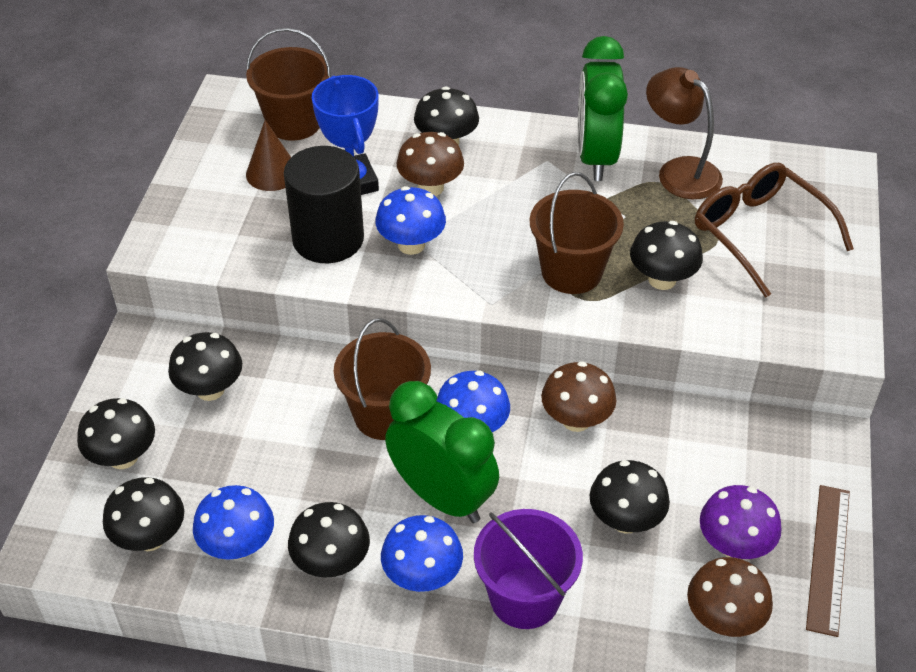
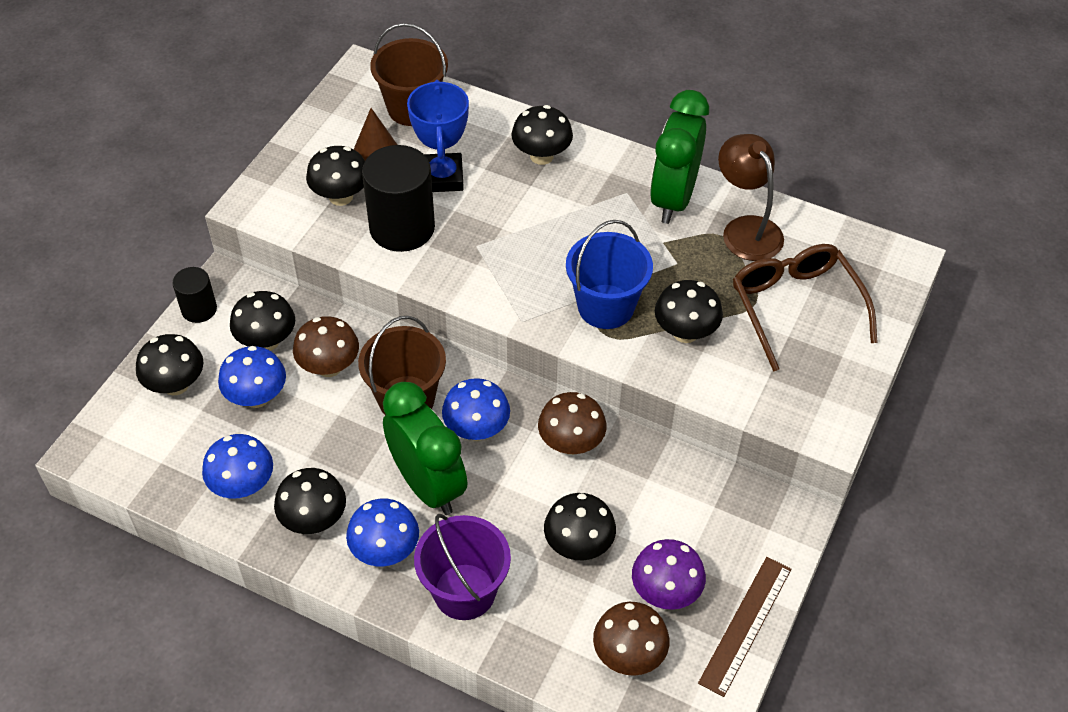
camera: 15 degrees right, 5 degrees up
black mushroom [103,477,184,551] -> black mushroom moved to [306,146,365,206]
blue mushroom [375,186,446,255] -> blue mushroom moved to [218,346,286,408]
brown mushroom [397,132,464,196] -> brown mushroom moved to [293,316,359,377]
brown bucket [530,172,624,294] -> blue bucket [566,220,653,329]
none -> black cylinder [172,267,217,323]

